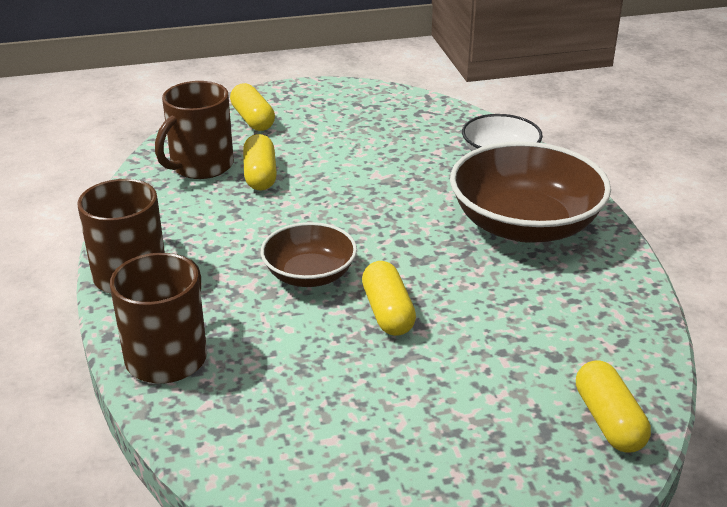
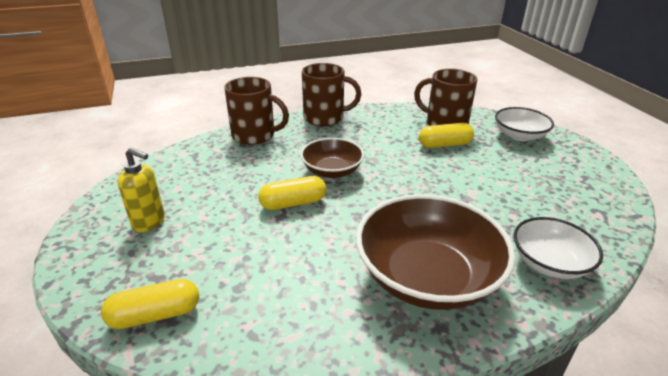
camera: 85 degrees right, 0 degrees up
yellow capsule [230,83,275,131] -> white bowl [495,107,554,141]
none -> yellow soap dispenser [117,148,165,232]

